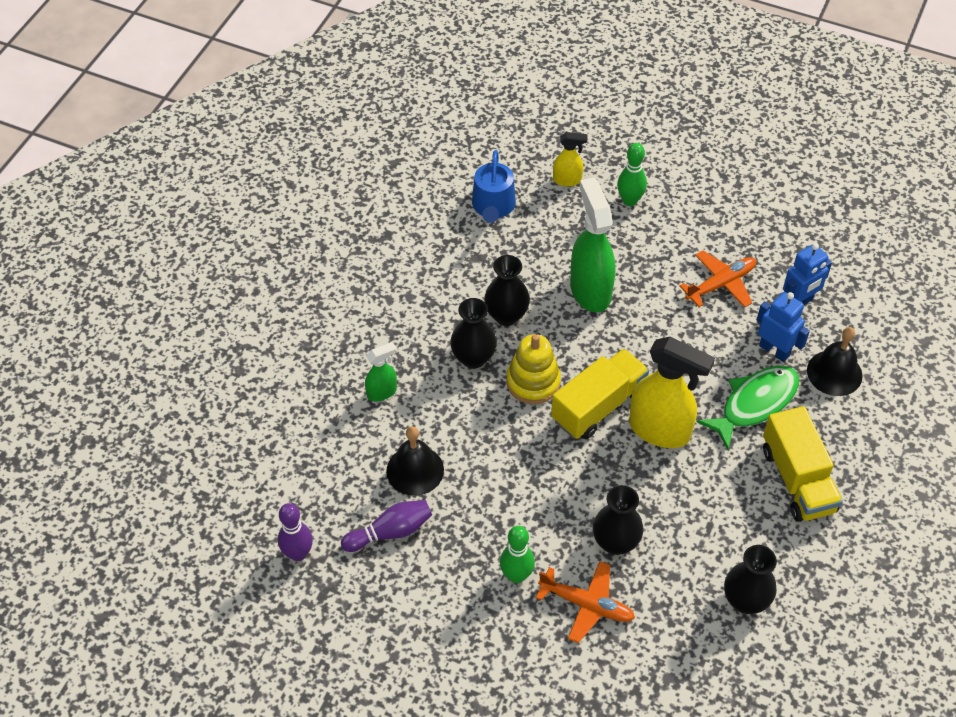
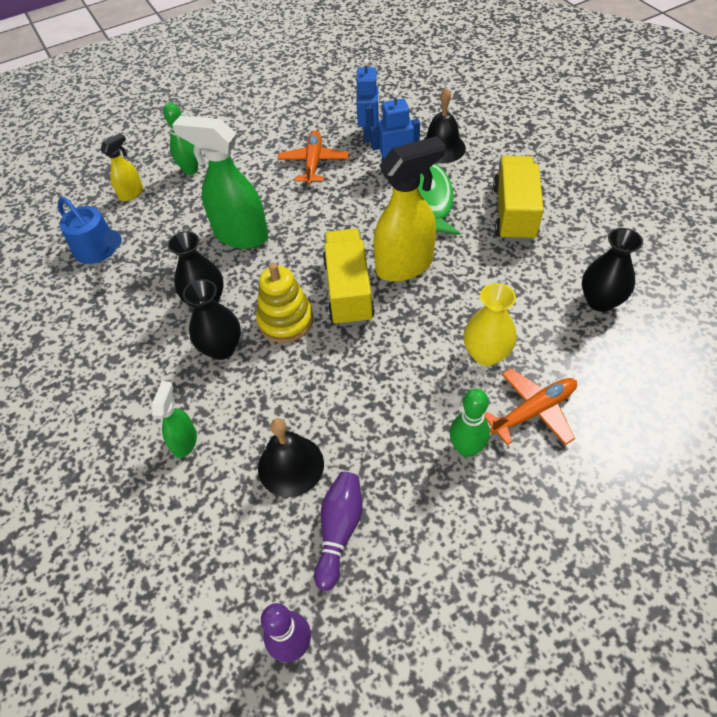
camera: 50 degrees left, 0 degrees up
black vase [593,485,643,555] -> yellow vase [464,283,517,366]
yellow truck [763,406,843,522] -> yellow truck turned 105 degrees counterclockwise [493,156,544,242]

